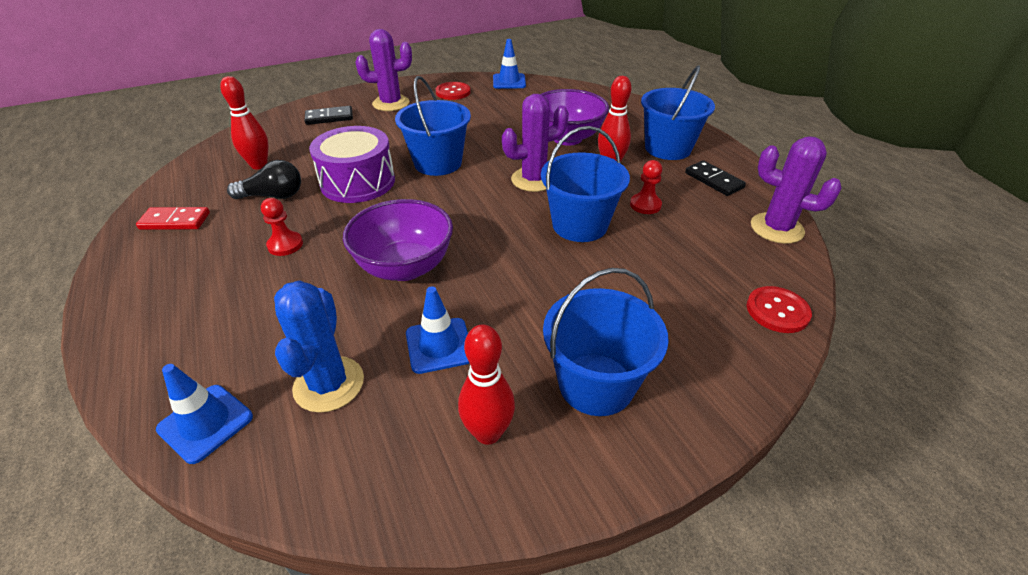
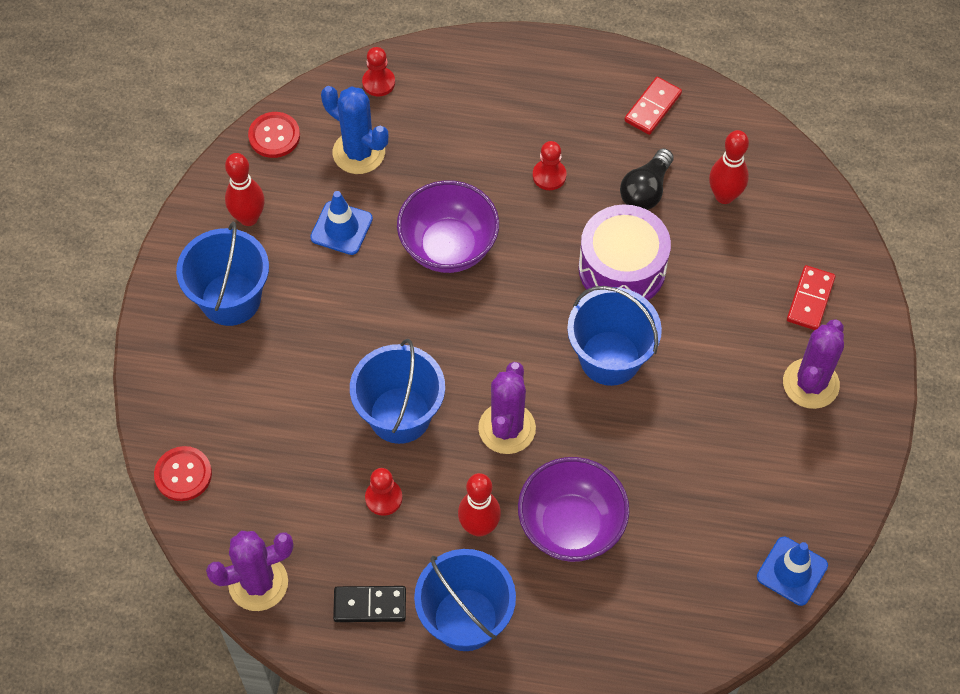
camera: 125 degrees right, 20 degrees up
blue traffic cone [156,364,253,464] -> red pawn [362,47,395,96]
black domino [305,106,353,125] -> red domino [787,265,835,330]
red button [436,82,471,100] -> red button moved to [248,112,300,158]

